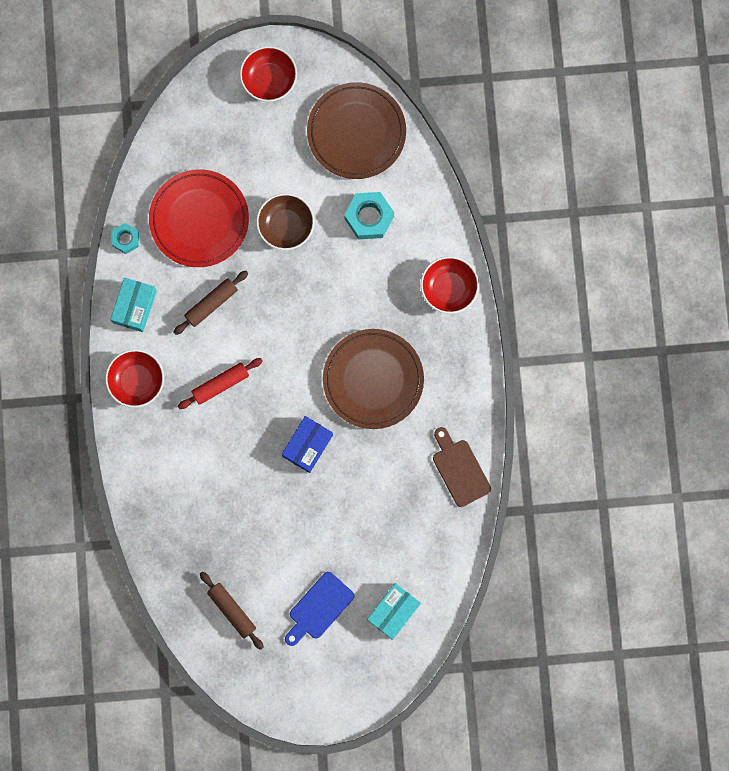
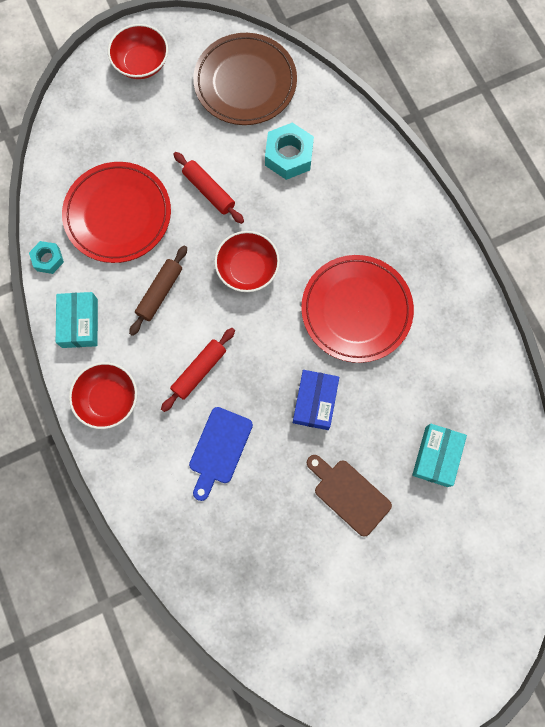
camera: 20 degrees left, 5 degrees down
brown rolling pin [200,571,264,650] -> none
brown bowl [256,193,315,250] -> red rolling pin [173,152,244,224]
blue cutting board [285,572,355,646] -> blue cutting board moved to [189,407,253,501]
brown plate [323,329,424,429] -> red plate [301,255,414,363]
turquoise box [367,583,421,640] -> turquoise box moved to [412,424,467,487]
red bowl [421,256,479,314] -> red bowl moved to [214,231,280,292]
brown cutting board [433,427,491,507] -> brown cutting board moved to [307,455,392,537]

